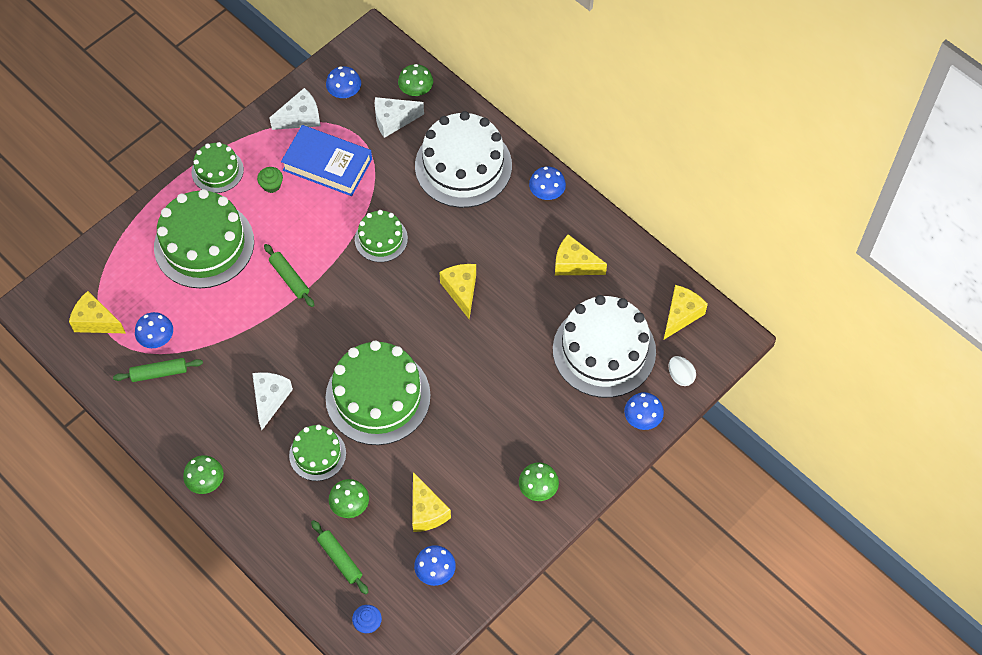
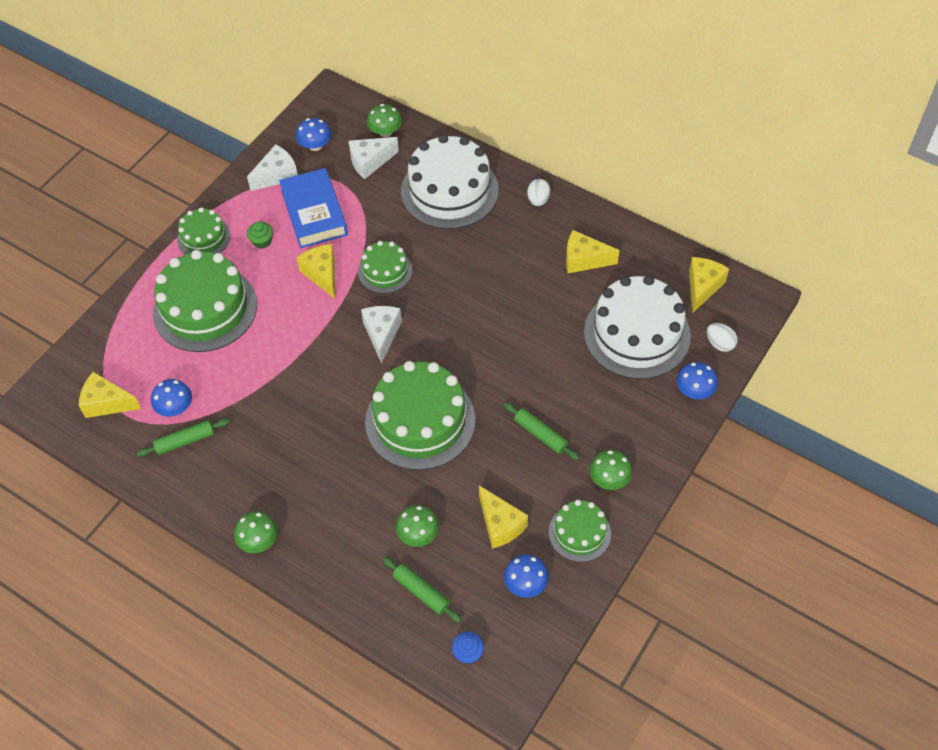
camera: 10 degrees left, 5 degrees down
white cheese [252,372,293,430] -> white cheese moved to [361,306,402,364]
green rolling pin [264,244,314,307] -> green rolling pin moved to [504,403,580,460]
blue book [281,125,372,196] -> blue book turned 60 degrees clockwise [279,168,348,248]
green cake [289,425,346,481] -> green cake moved to [549,500,611,562]
yellow cheese [439,264,476,319] -> yellow cheese moved to [297,244,335,299]
blue mushroom [529,166,566,200] -> white egg [527,179,551,206]

